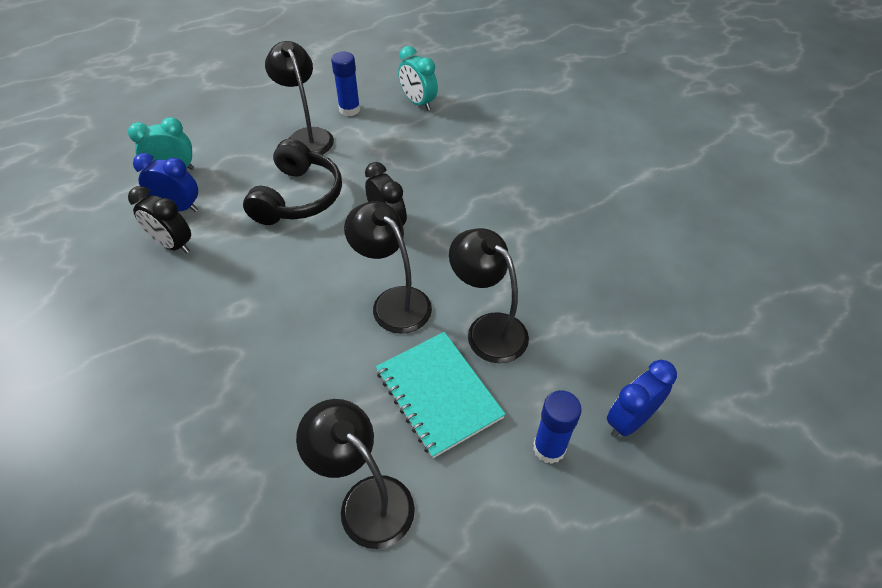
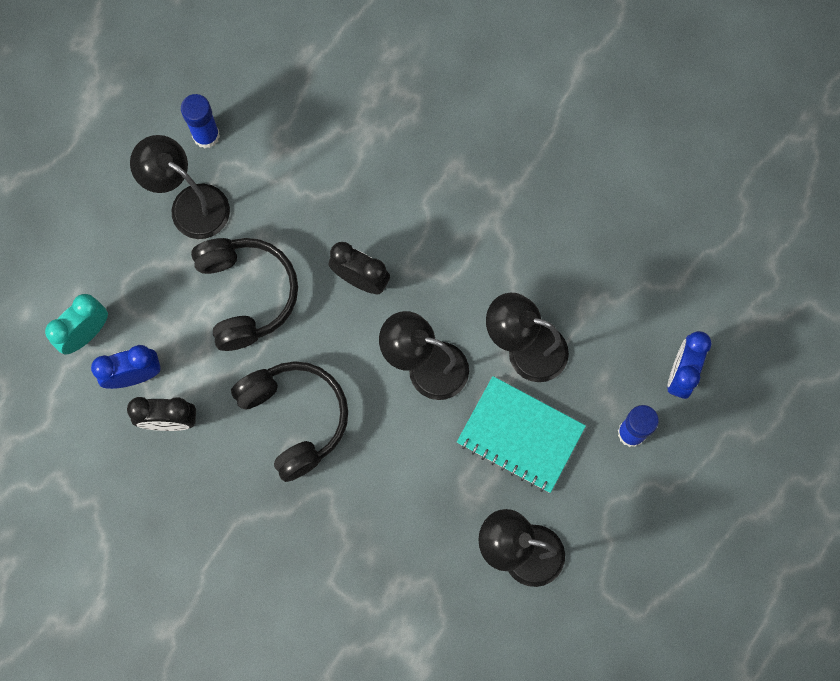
camera: 30 degrees left, 25 degrees up
turquoise clock [398,46,438,110] -> none
none -> black headphones [231,361,348,482]

